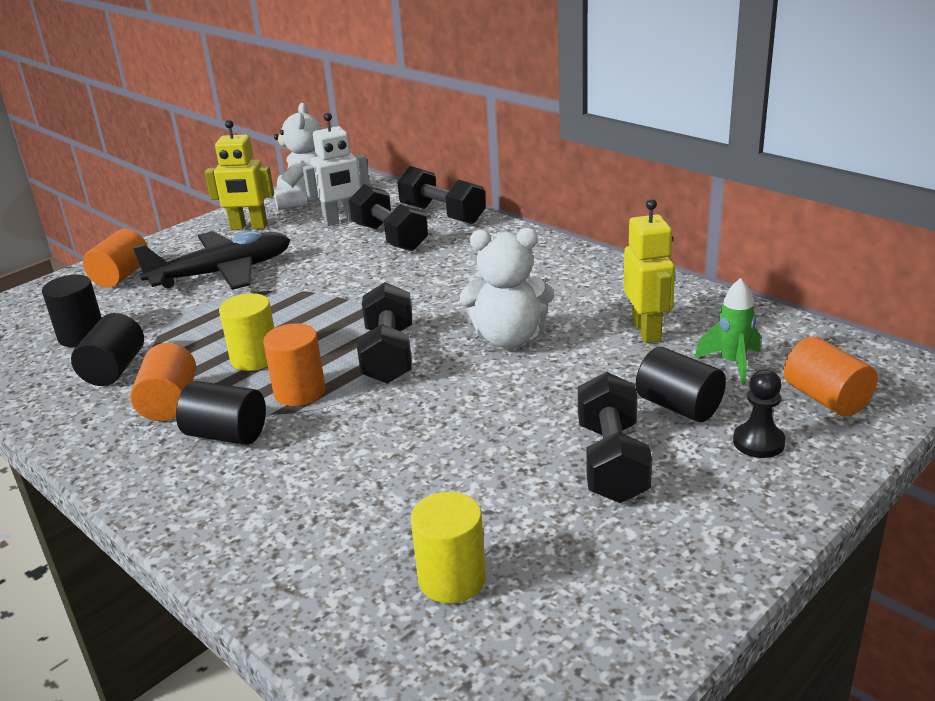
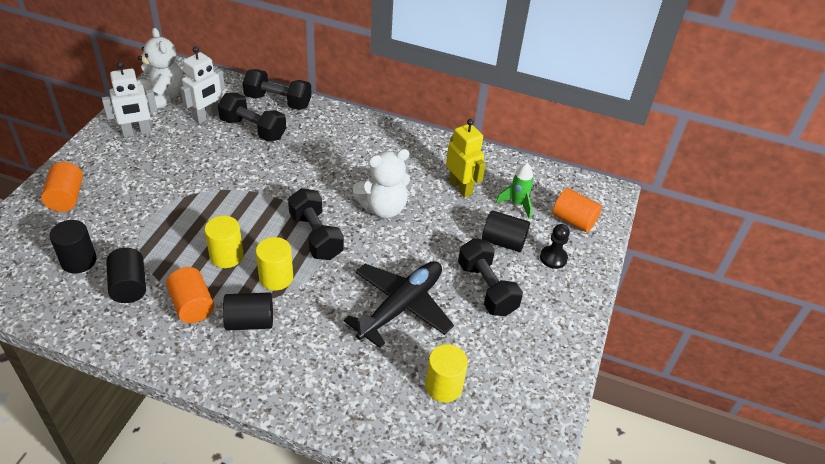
camera: 30 degrees left, 15 degrees up
black plane [133,231,290,290] -> black plane moved to [344,261,454,348]
yellow robot [205,120,274,230] -> white robot [102,62,158,138]
orange cylinder [263,323,326,406] -> yellow cylinder [256,237,293,291]

